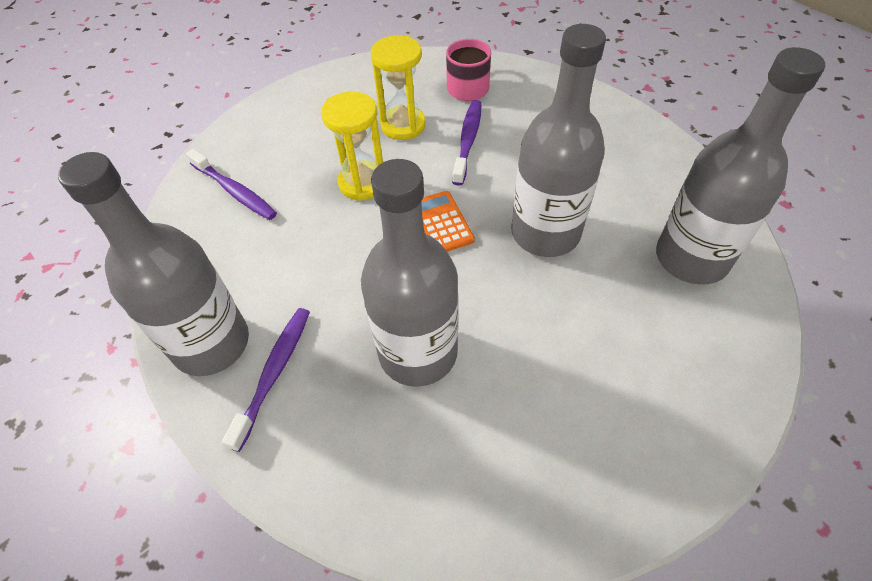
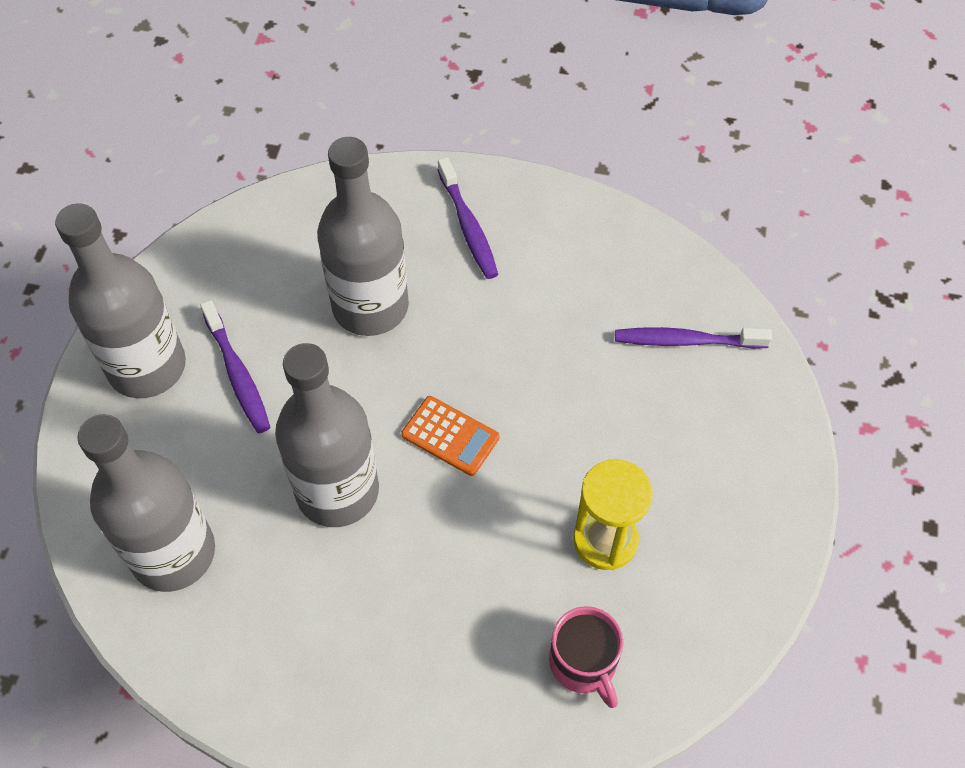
camera: 140 degrees right, 5 degrees up
grey bottle [58,152,249,376] -> grey bottle moved to [55,203,186,398]
yellow hourglass [321,91,383,201] -> none
purple toothbrush [452,100,481,186] -> purple toothbrush moved to [200,300,270,433]

